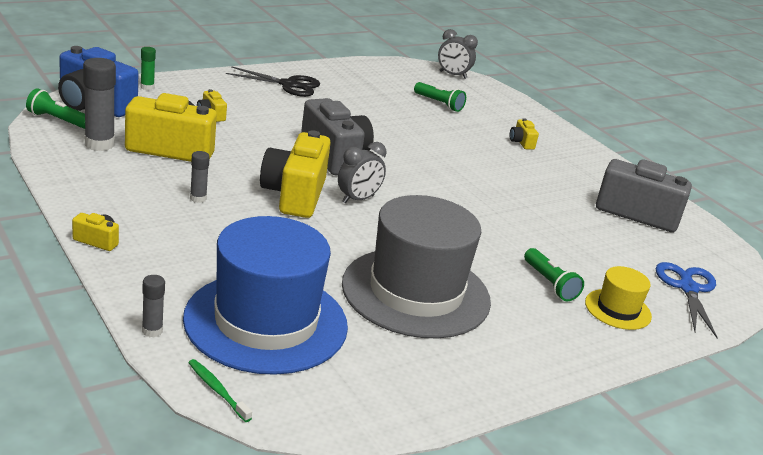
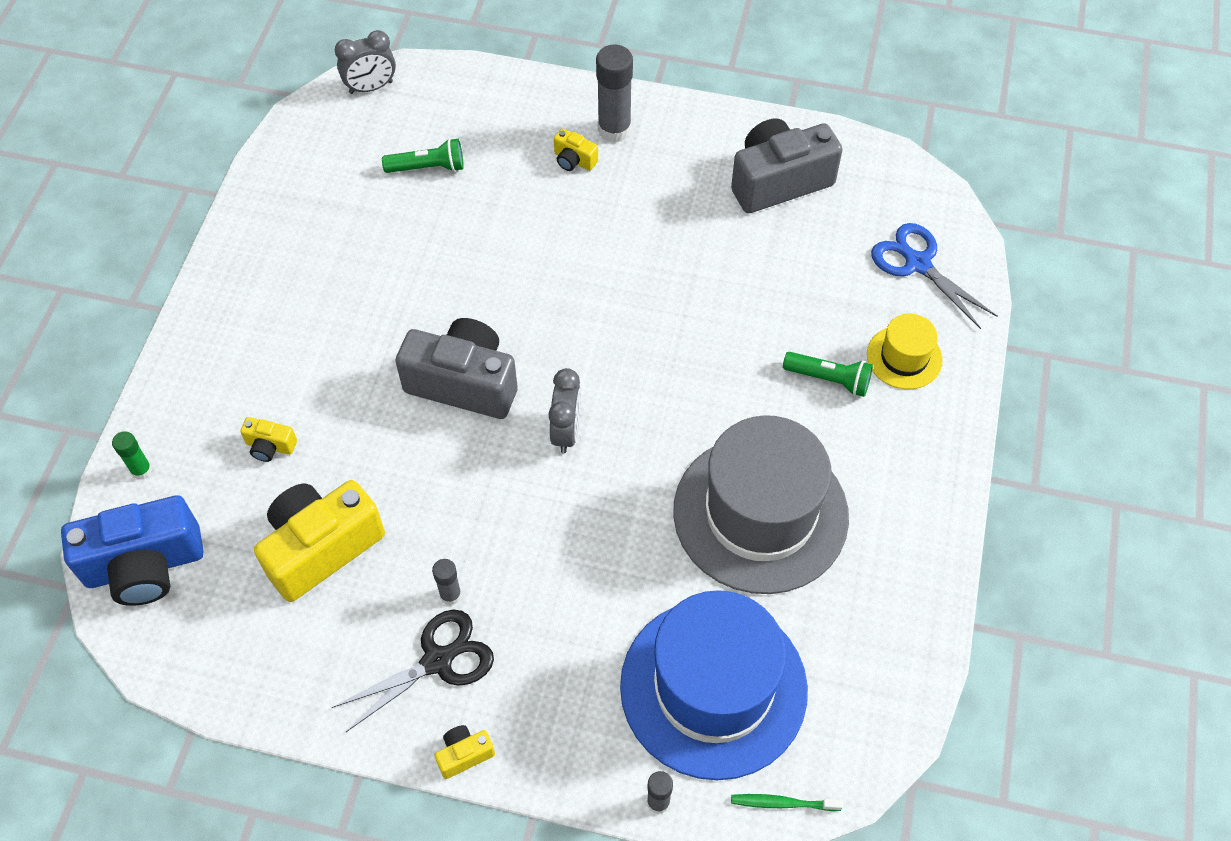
camera: 40 degrees left, 30 degrees up
green flashlight [26,88,85,129] -> none
grey glue stick [83,58,116,151] -> grey glue stick moved to [596,45,633,143]
black scissors [226,66,320,97] -> black scissors moved to [332,610,494,732]
yellow camera [260,130,331,218] -> none

